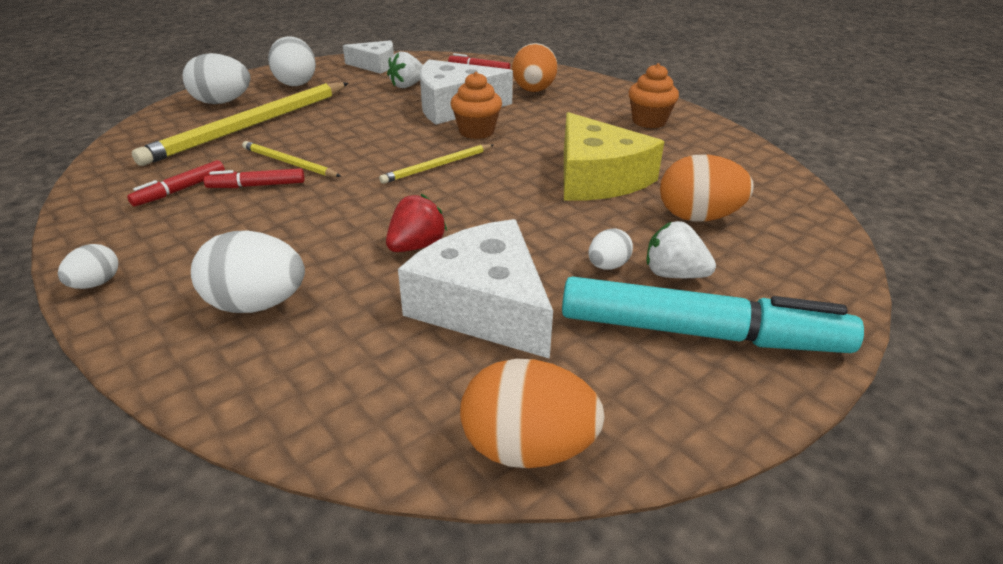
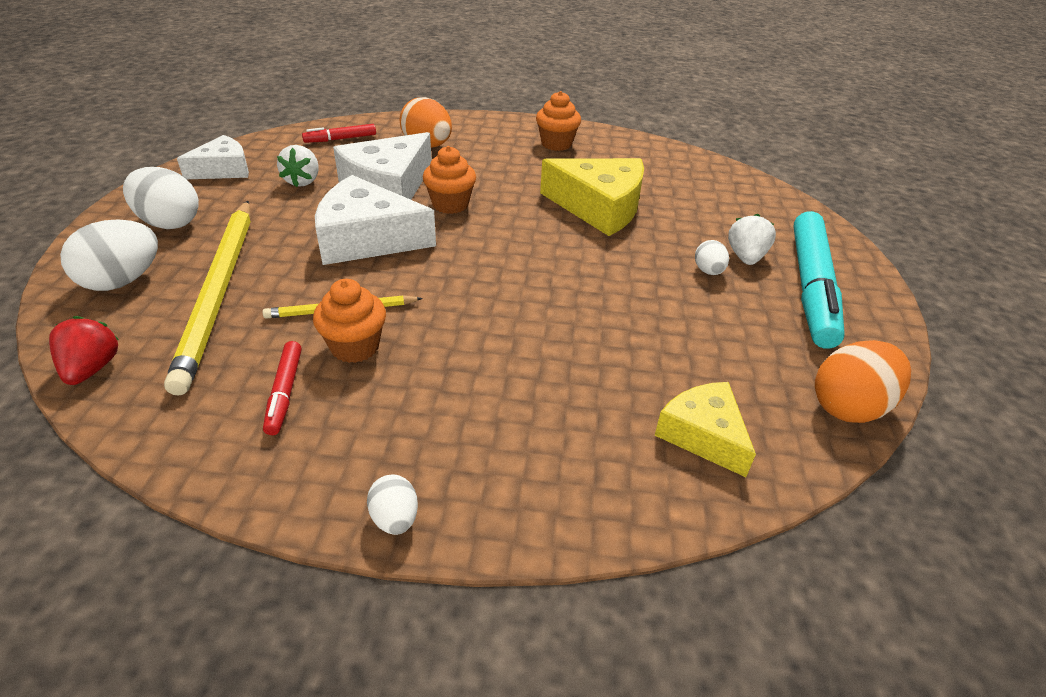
camera: 45 degrees left, 5 degrees up
white egg [191,230,305,313] -> none
red marker [204,168,305,188] -> orange cupcake [313,279,386,363]
yellow pencil [379,144,493,184] -> none
red strawberry [386,194,447,252] -> red strawberry moved to [49,316,119,385]
white cheese [398,219,553,359] -> white cheese moved to [315,175,436,265]
turquoise marker [562,276,864,353] -> turquoise marker turned 135 degrees clockwise [793,211,845,349]
white strawberry [646,221,716,278] -> white strawberry turned 120 degrees clockwise [728,214,776,265]
orange egg [660,154,753,222] -> none
none -> yellow cheese [655,382,756,477]

